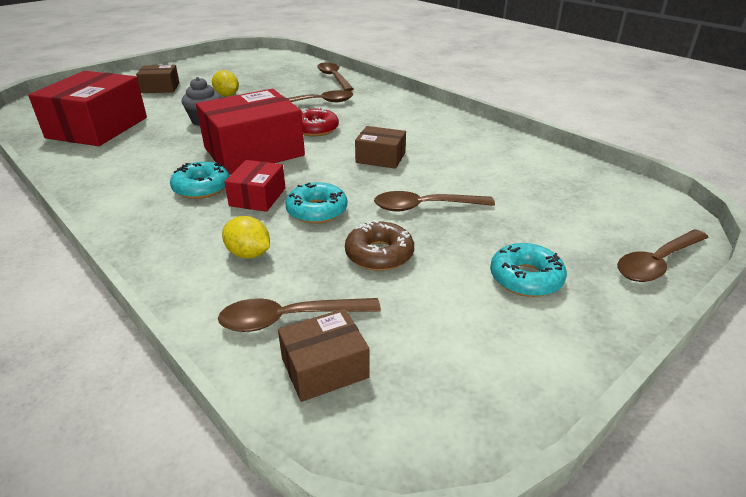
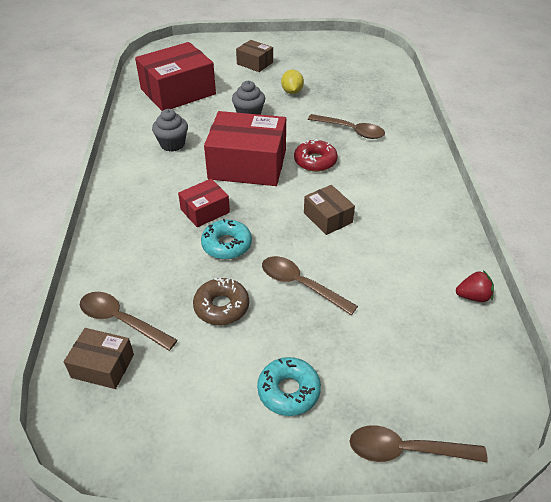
camera: 40 degrees right, 10 degrees up
turquoise donut [170,162,230,199] -> none
yellow lemon [222,216,270,259] -> none
brown spoon [317,62,354,91] -> none
none -> grey cupcake [152,109,188,152]
none -> red strawberry [456,270,494,302]

